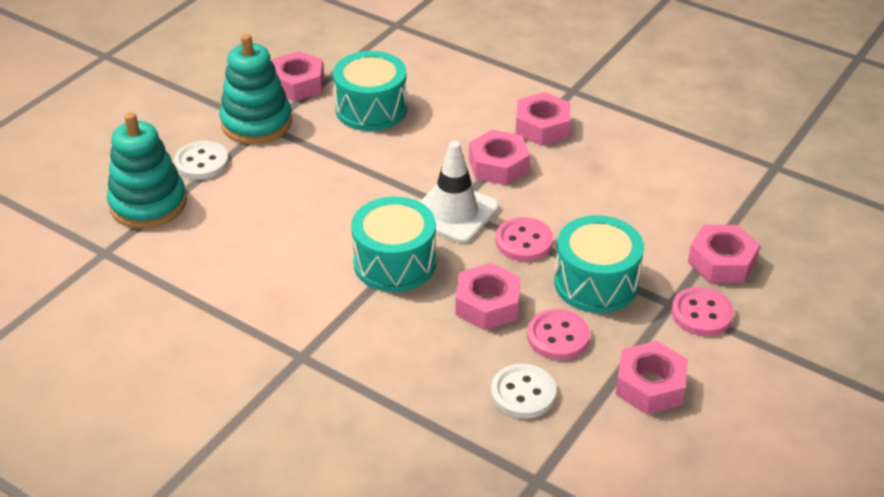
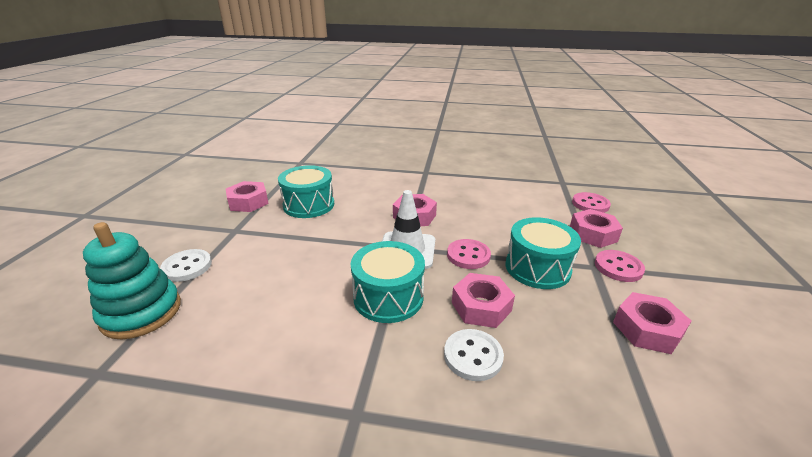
camera: 25 degrees left, 10 degrees down
turquoise stacking toy [219,34,292,144] -> none
white button [491,364,556,419] -> white button moved to [444,329,504,381]
pink nut [516,92,571,146] -> none
pink button [527,309,590,360] -> pink button moved to [572,192,611,213]

